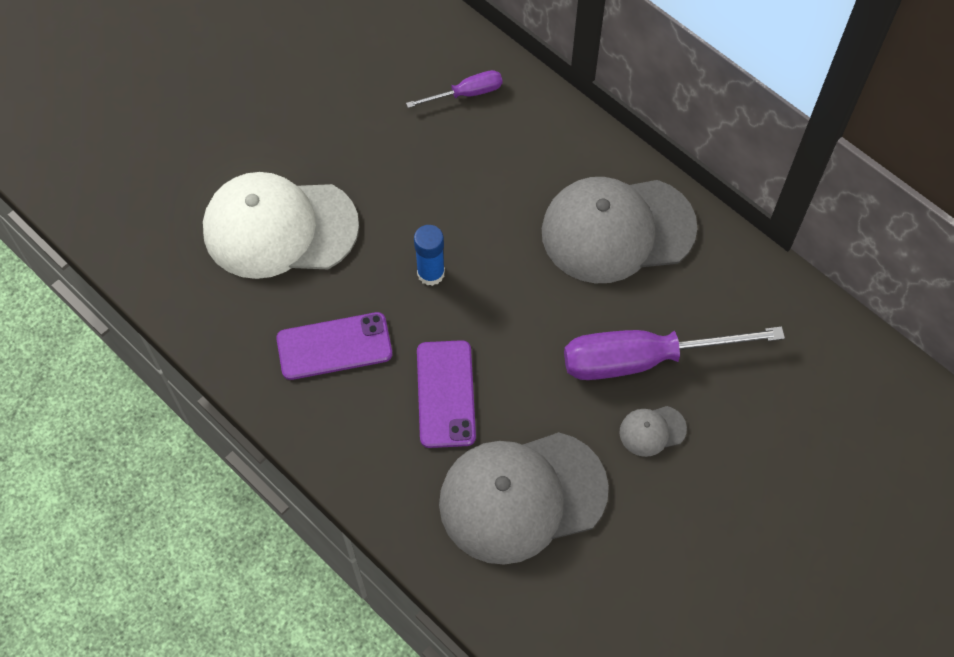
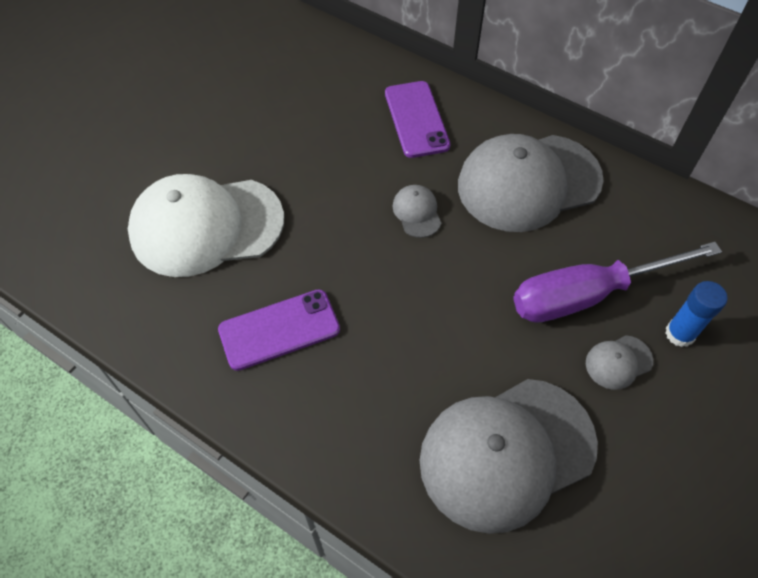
camera: 10 degrees left, 5 degrees down
purple screwdriver [406,70,502,108] -> none
blue glue stick [414,225,445,286] -> blue glue stick moved to [665,281,728,347]
purple phone [417,340,476,448] -> purple phone moved to [385,81,451,158]
none -> grey cap [393,185,441,238]

